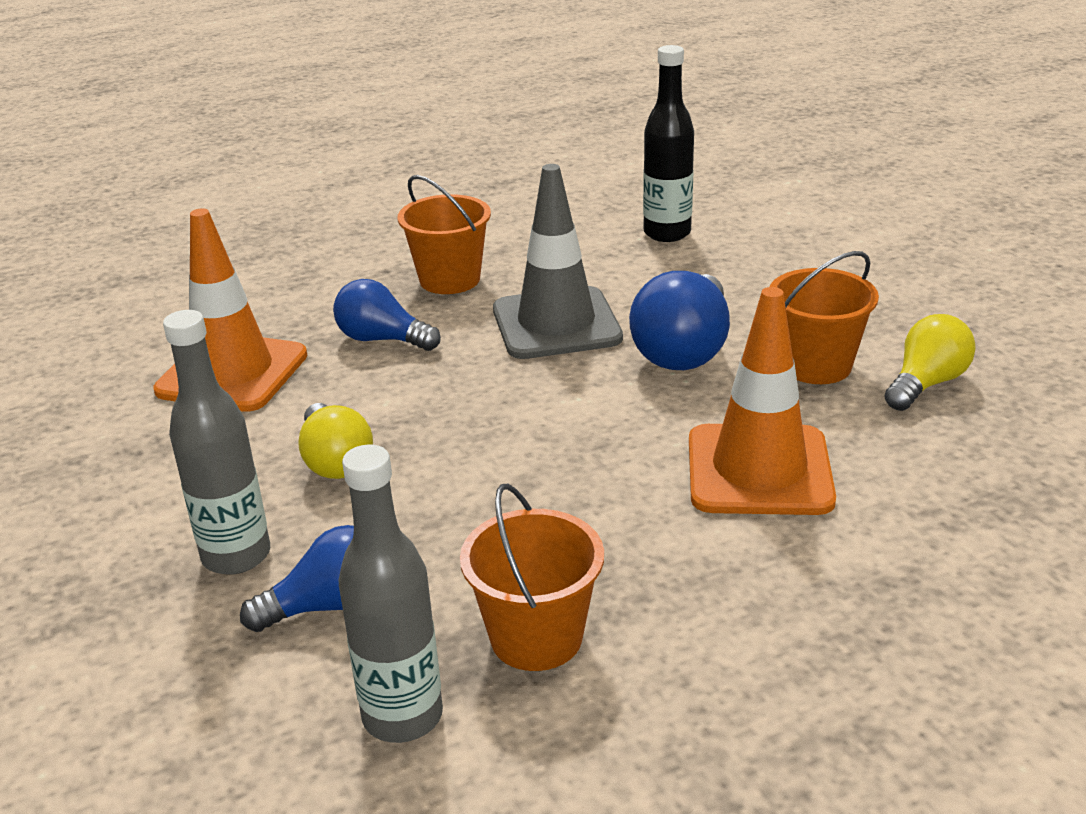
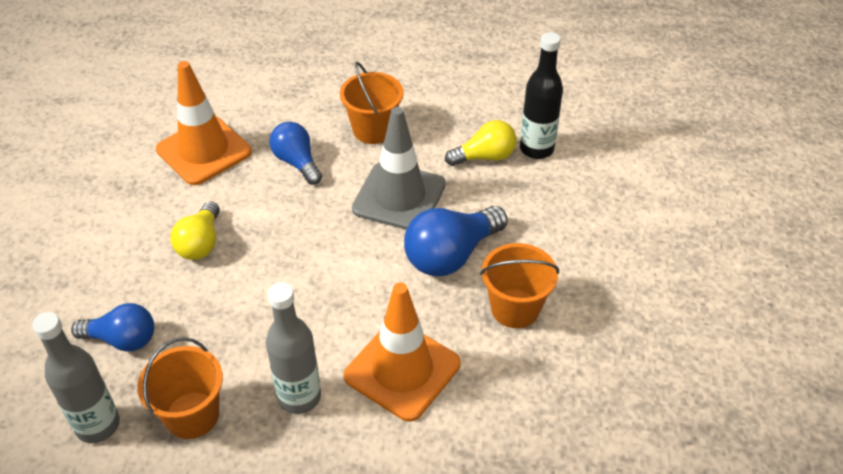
camera: 30 degrees right, 15 degrees up
grey bottle [163,310,270,575] -> grey bottle moved to [266,283,321,414]
yellow light bulb [884,314,976,411] -> yellow light bulb moved to [445,120,517,166]

